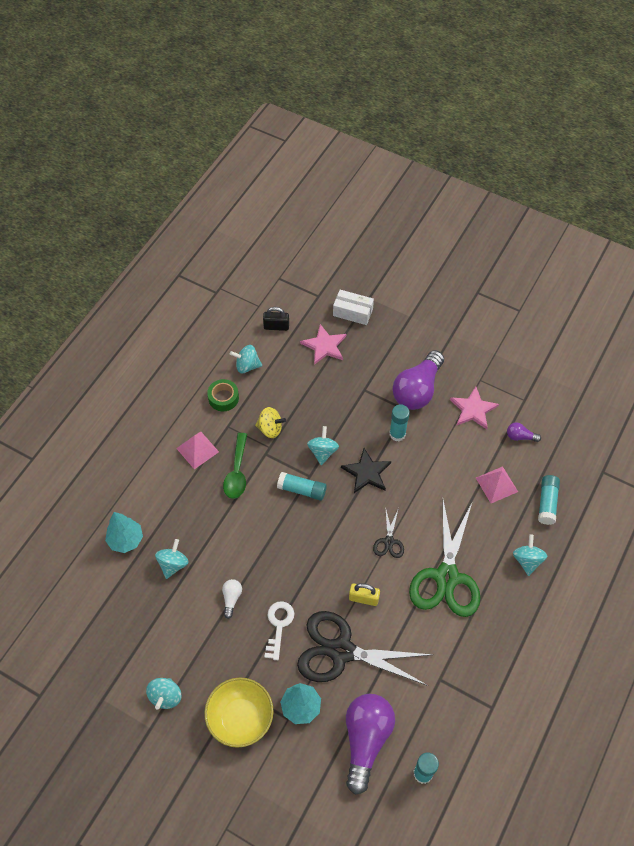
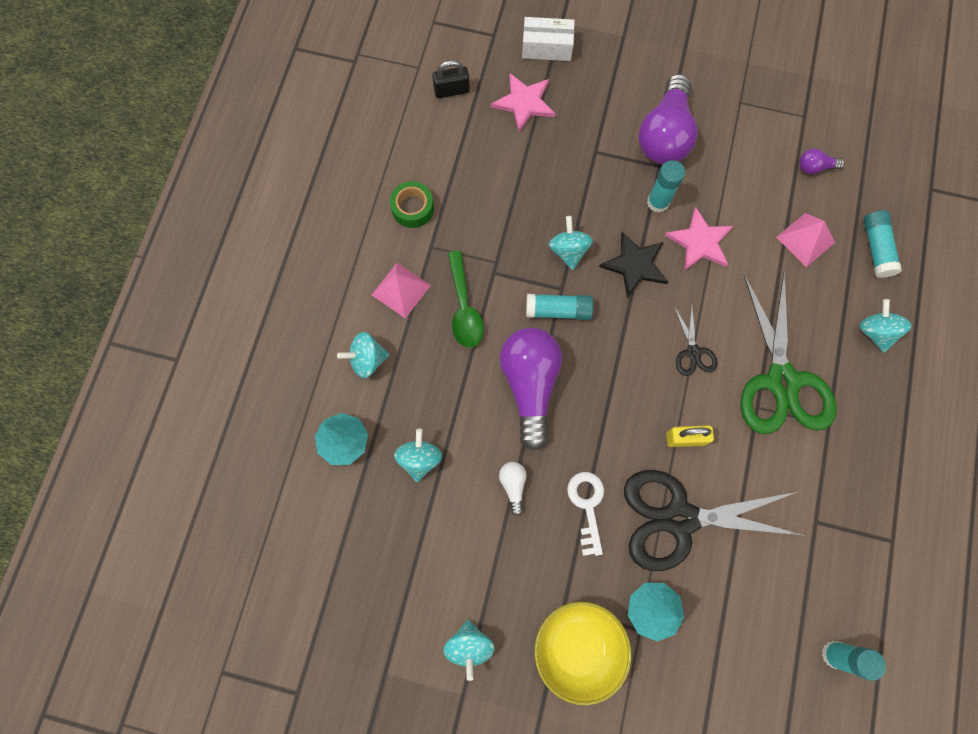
camera: 15 degrees left, 15 degrees up
turquoise spinning top [230,345,262,373] -> turquoise spinning top moved to [337,332,389,378]
yellow spinning top [255,407,286,438] -> none
purple light bulb [346,694,395,795] -> purple light bulb moved to [500,328,562,450]
pink star [450,387,499,429] -> pink star moved to [665,207,733,271]

